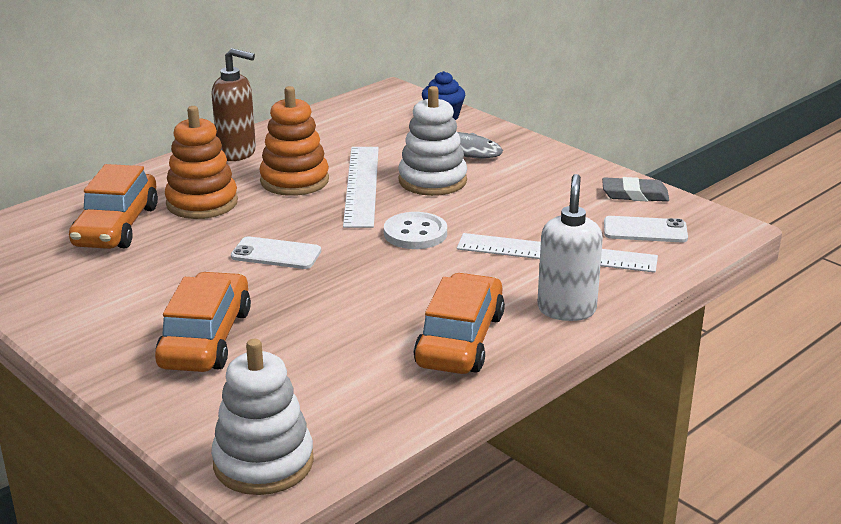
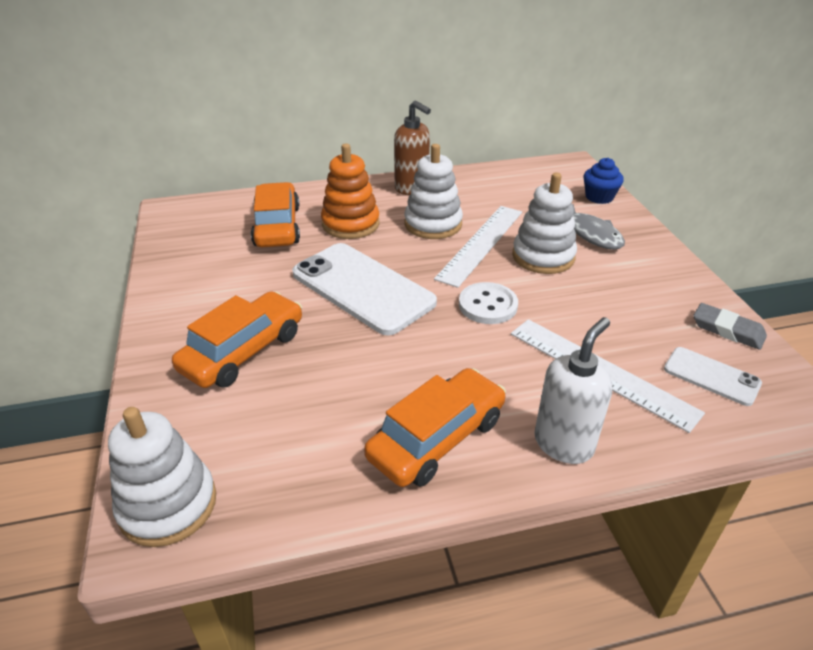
camera: 30 degrees right, 10 degrees up
orange car [69,164,158,249] -> orange car turned 135 degrees clockwise [251,182,300,247]
white phone [231,236,321,269] -> white phone [292,243,437,335], size x2.00
orange stacking toy [259,86,329,196] -> white stacking toy [404,144,463,239]

